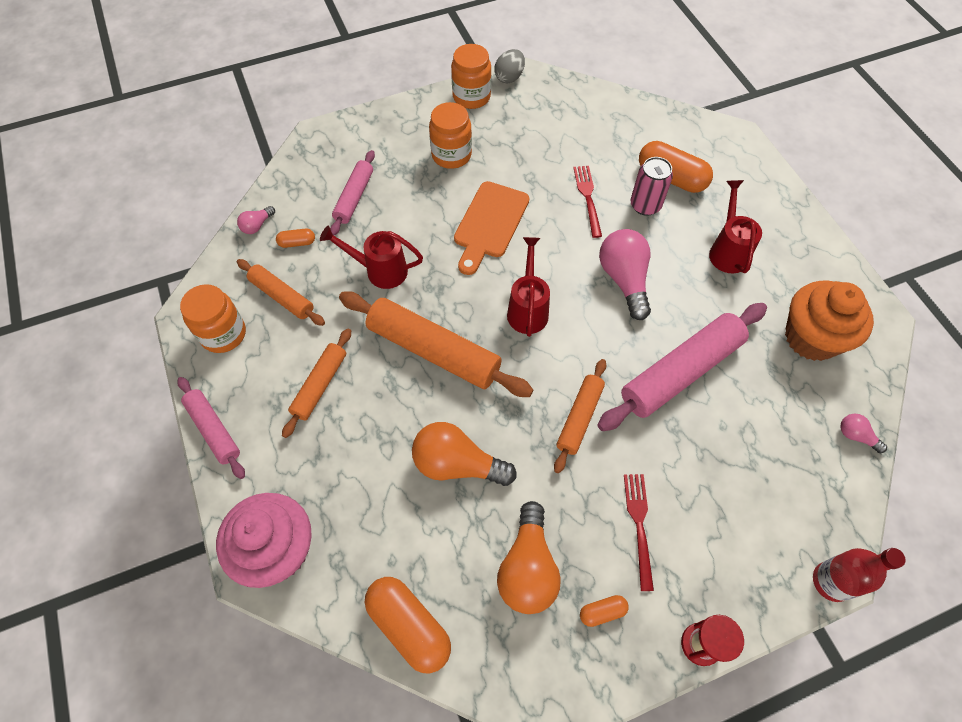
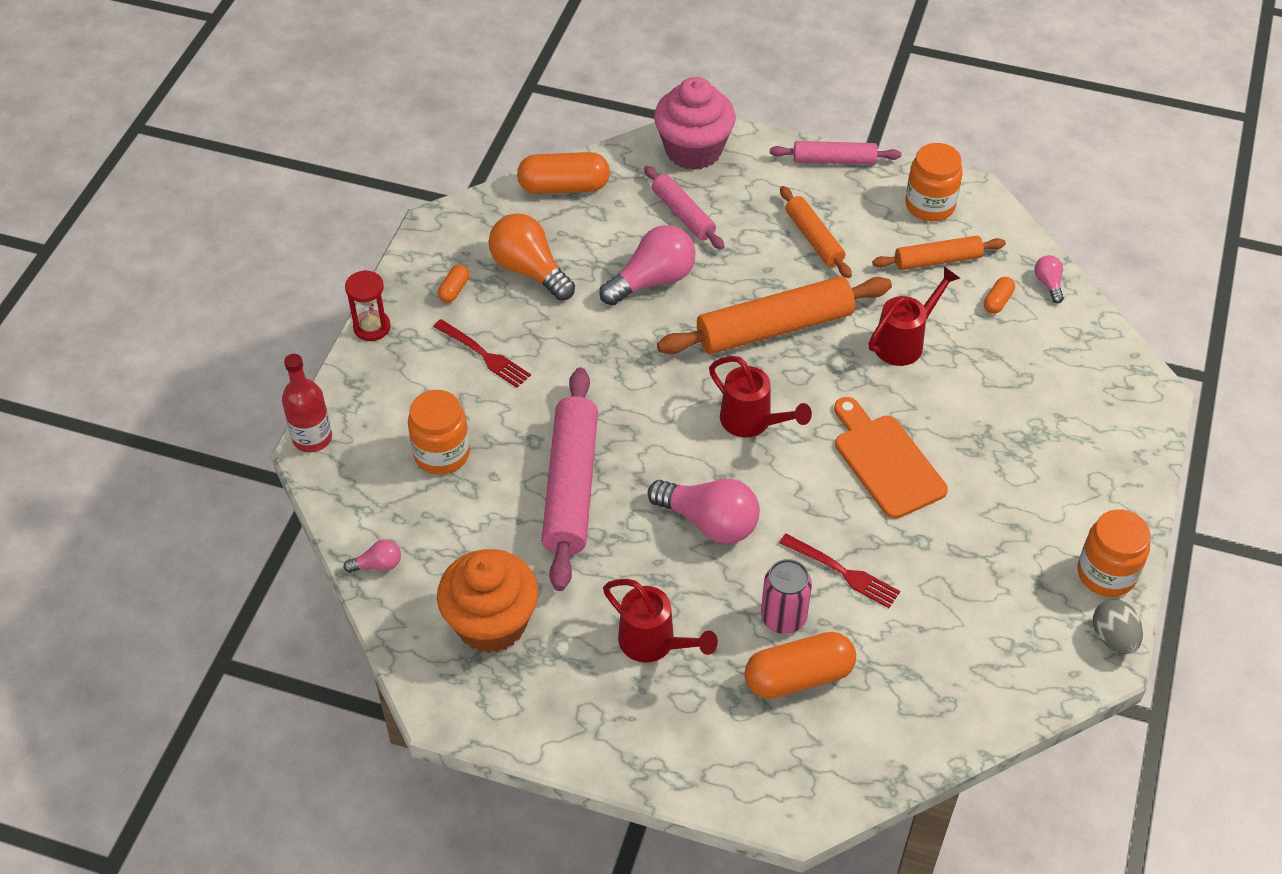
camera: 130 degrees right, 10 degrees down
pink rolling pin [330,150,375,236] -> pink rolling pin moved to [644,166,725,250]
orange light bulb [412,422,517,486] -> pink light bulb [599,225,696,305]
orange jar [429,102,472,169] -> orange jar moved to [408,390,470,475]
orange rolling pin [554,359,606,473] -> none

